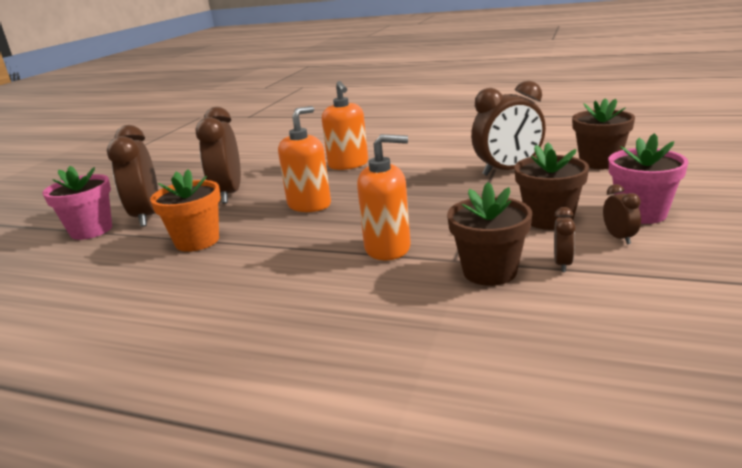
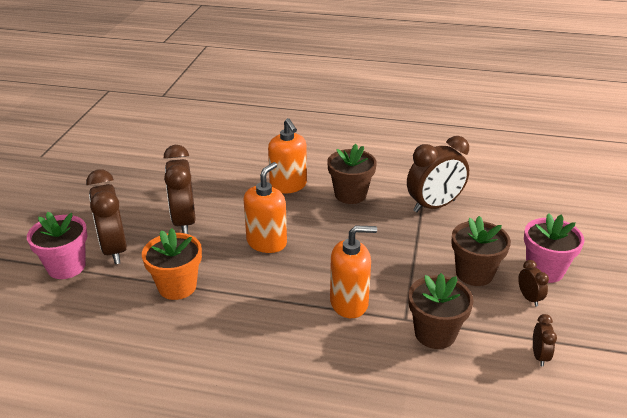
camera: 10 degrees left, 10 degrees up
brown clock [554,207,576,272] -> brown clock moved to [533,314,557,367]
brown flower pot [572,98,635,169] -> brown flower pot moved to [327,144,377,204]

